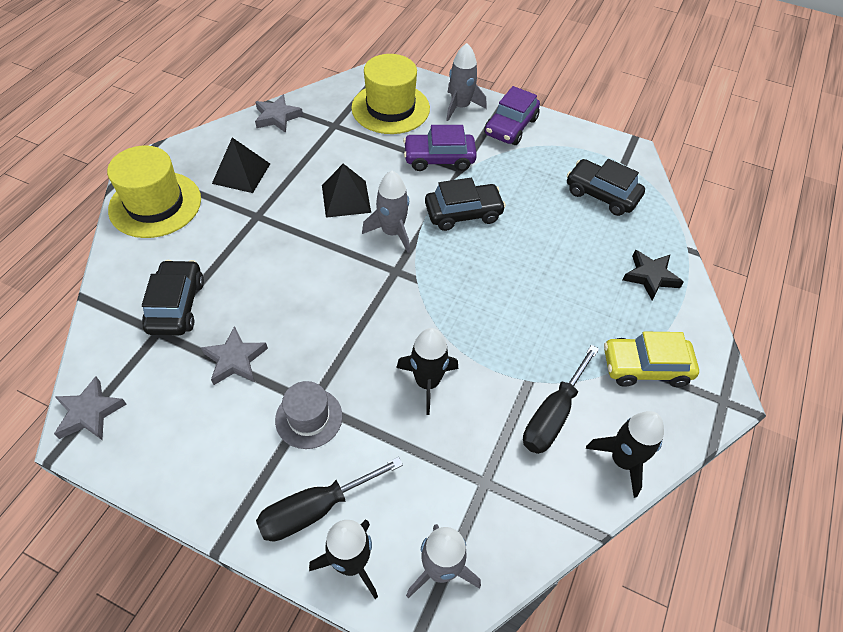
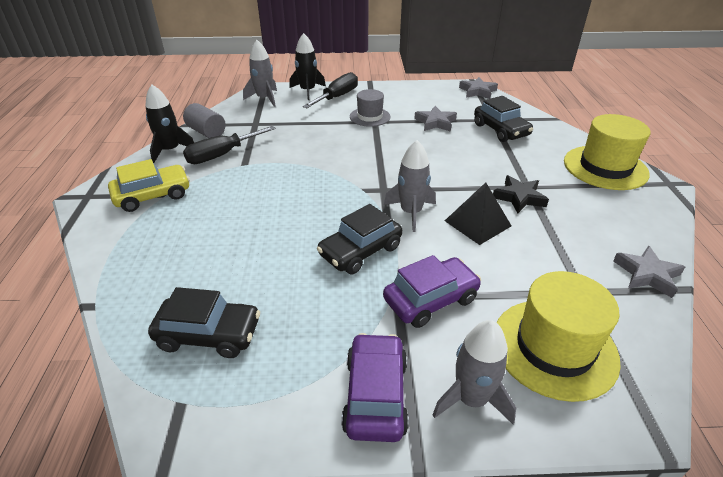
camera: 155 degrees right, 15 degrees down
black pyramid [212,138,270,193] -> none
black rocket [396,328,458,415] -> none
black screwdriver [523,345,599,454] -> black screwdriver turned 135 degrees counterclockwise [183,126,276,164]
black star [623,250,684,300] -> black star moved to [493,175,549,213]
none -> grey cylinder [183,103,226,138]

